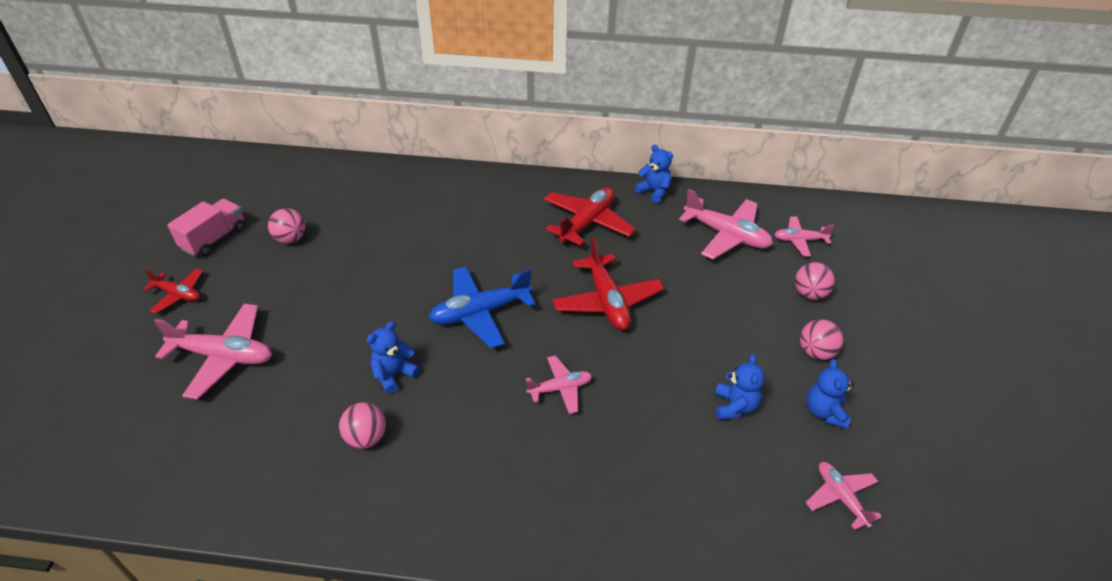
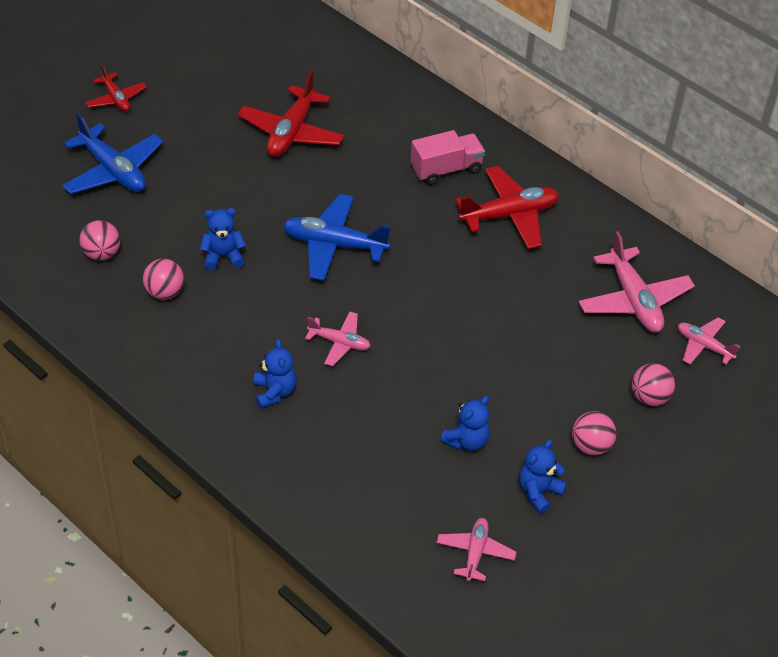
camera: 35 degrees right, 5 degrees up
pink plane [154,303,272,399] -> blue plane [62,113,164,194]
pink truck [167,199,246,257] -> pink truck moved to [411,130,485,185]
pink ball [268,208,305,244] -> pink ball moved to [79,220,120,261]
red plane [552,237,664,330] -> red plane moved to [237,71,344,157]
blue teddy bear [634,144,673,203] -> blue teddy bear moved to [254,339,296,409]

